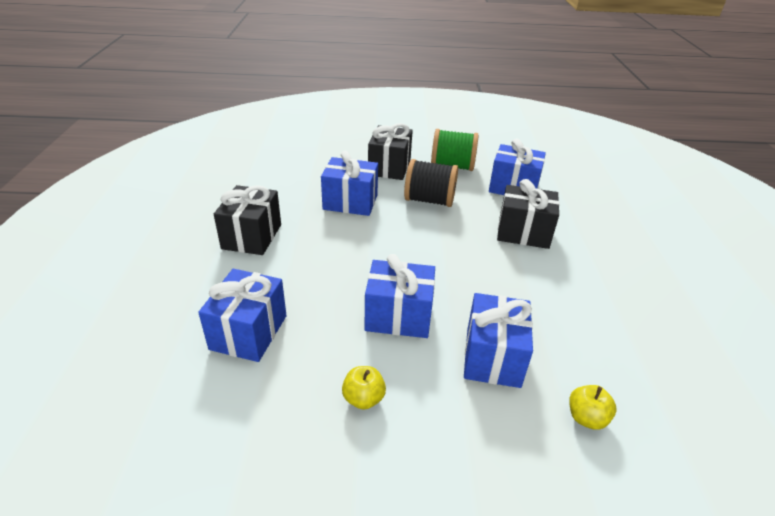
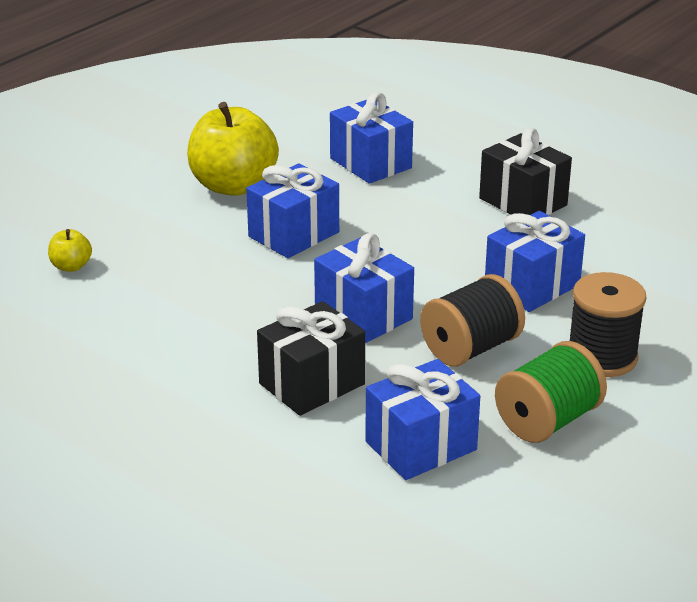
camera: 130 degrees right, 5 degrees down
yellow apple [342,366,386,410] -> yellow apple [187,102,279,196], size x2.27
black gift [368,123,413,180] -> black spool [570,272,646,377]
blue gift [464,293,533,388] -> blue gift moved to [314,233,414,343]

